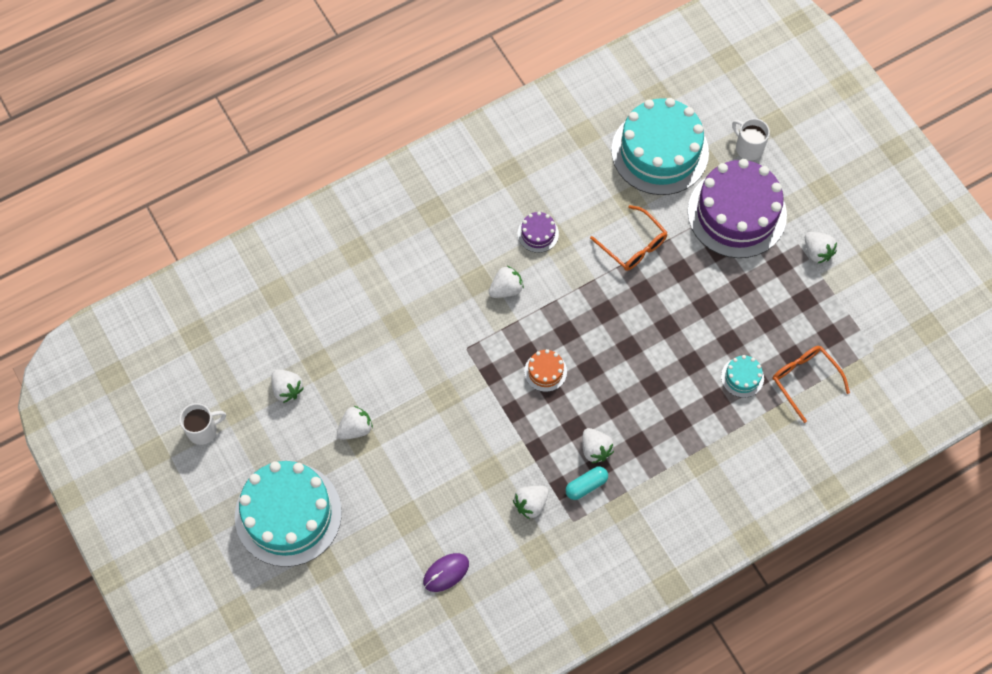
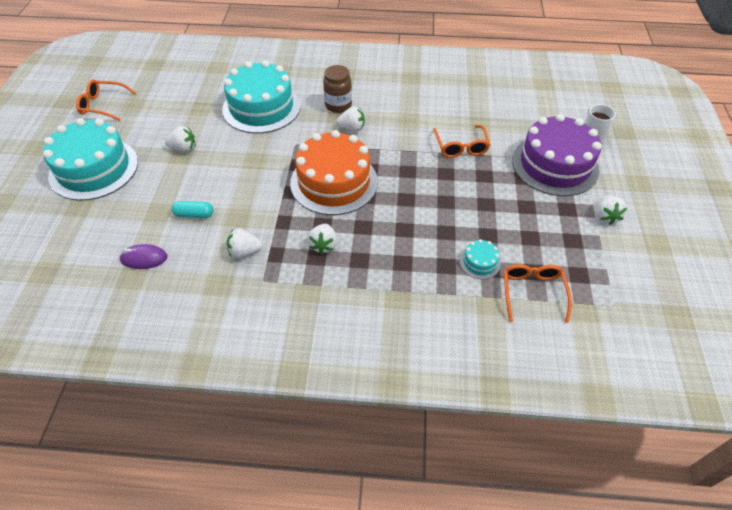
camera: 35 degrees right, 15 degrees down
white mug [179,403,226,445] -> orange glasses [76,79,137,121]
white strawberry [271,369,304,403] -> none
purple cake [518,212,559,253] -> none
orange cake [524,349,567,392] -> orange cake [290,130,378,215], size x2.41
turquoise capsule [565,466,608,500] -> turquoise capsule moved to [172,201,214,218]
turquoise cake [611,98,709,195] -> turquoise cake moved to [222,60,301,134]
none -> brown jar [323,65,352,113]

